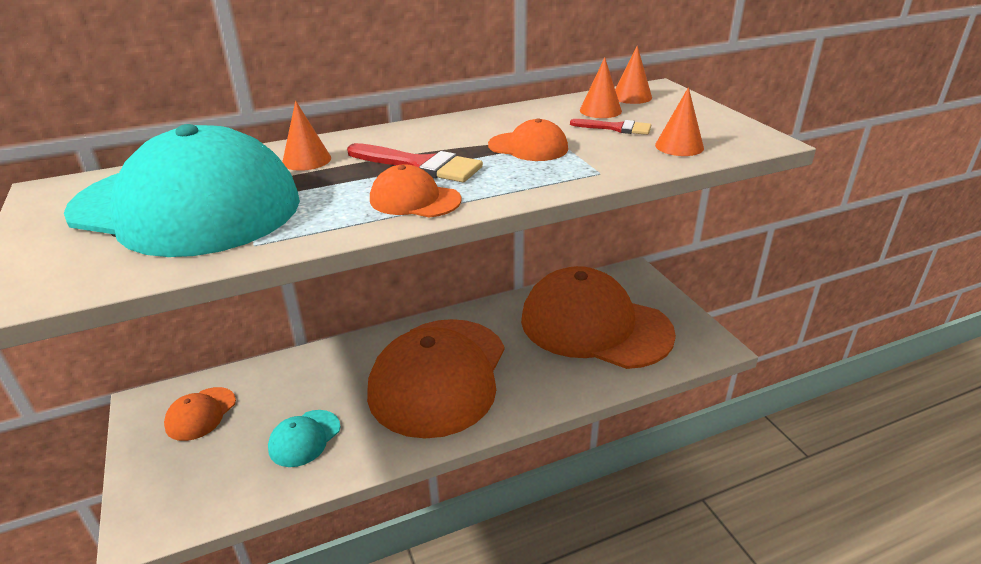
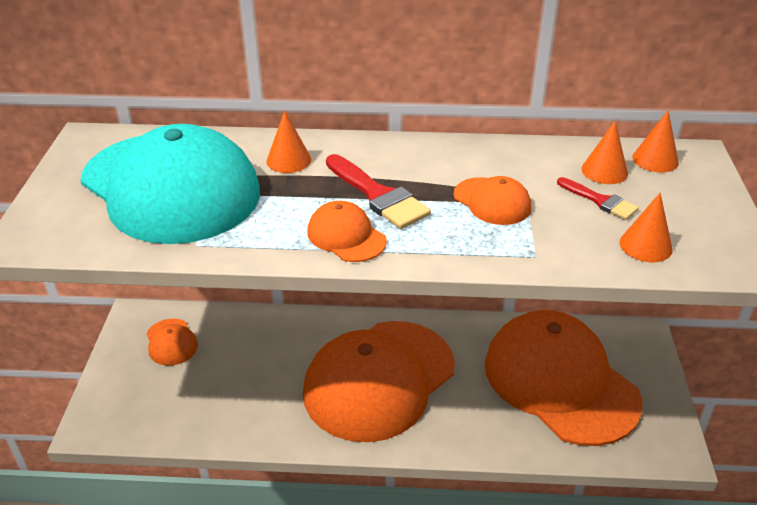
camera: 25 degrees right, 5 degrees up
orange cap [164,387,236,441] -> orange cap turned 75 degrees counterclockwise [147,319,198,366]
turquoise cap [268,410,341,467] -> none

